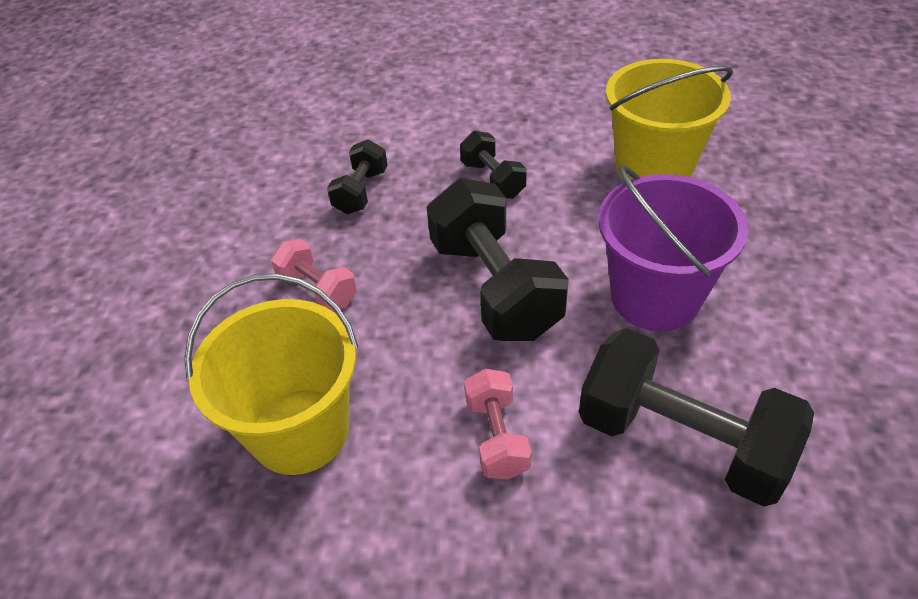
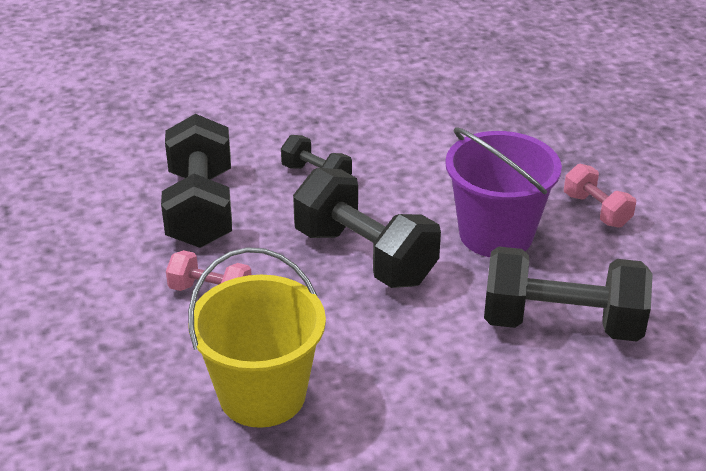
camera: 25 degrees left, 10 degrees down
black dumbbell [327,139,388,214] -> black dumbbell [161,114,232,248], size x1.91
pink dumbbell [464,369,531,480] -> pink dumbbell moved to [564,164,636,228]
yellow bucket [606,59,733,180] -> none

